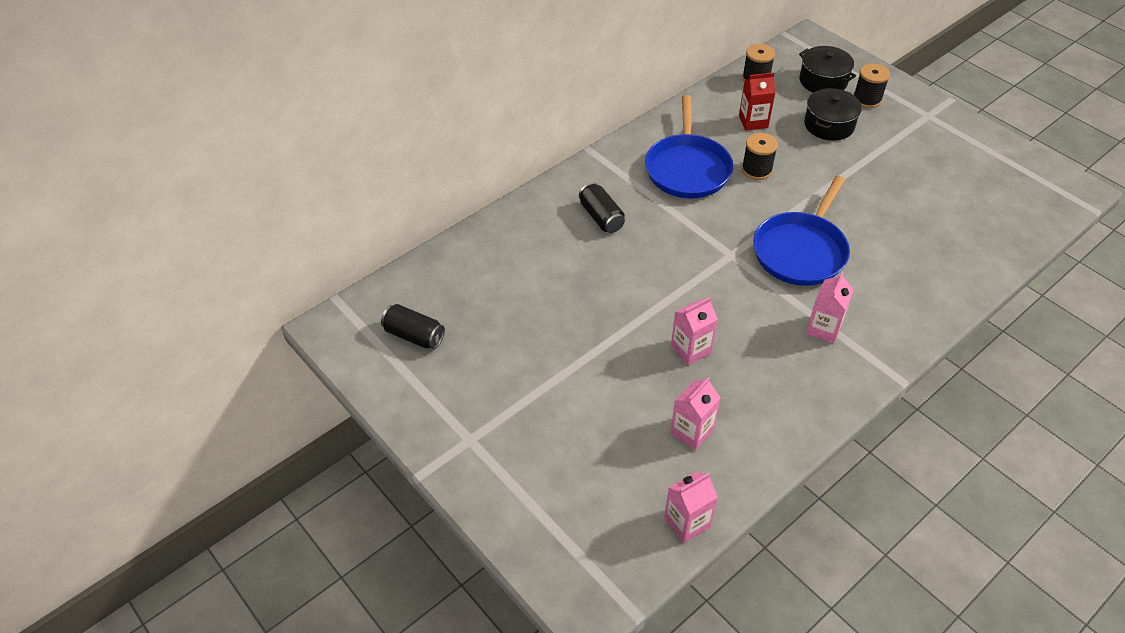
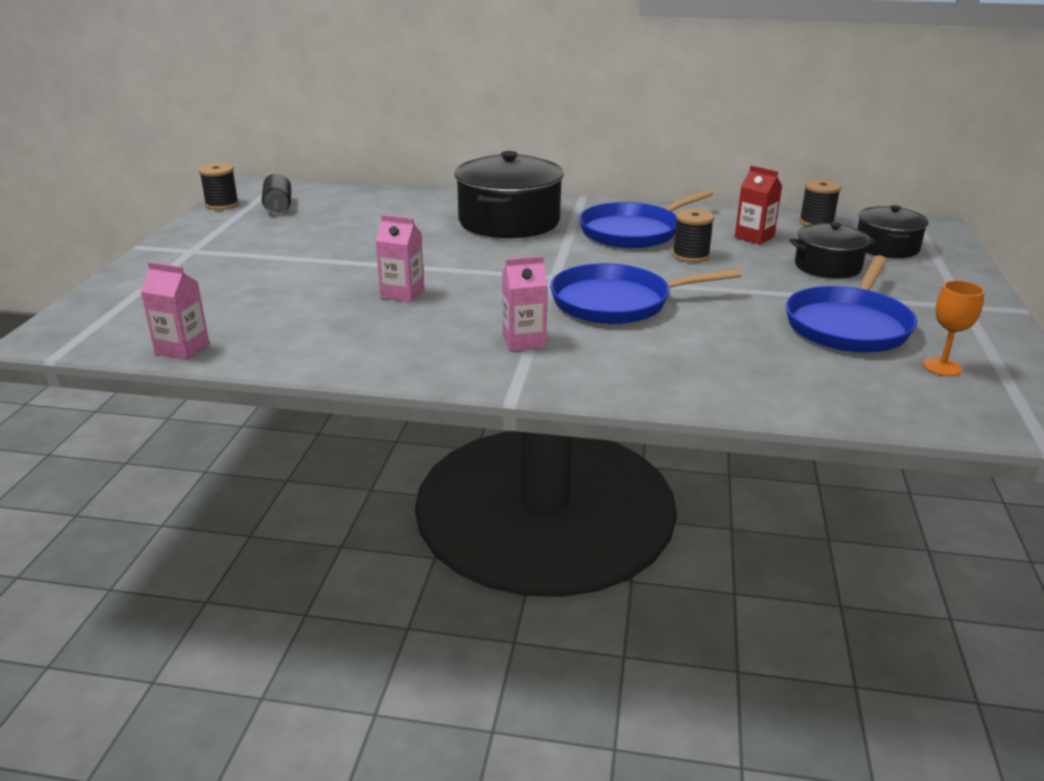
camera: 50 degrees right, 20 degrees down
black can [579,183,625,233] -> black pot [454,151,564,238]
pink carton [670,377,720,450] -> none
black spool [854,64,890,108] -> black spool moved to [199,163,239,210]
none -> blue pan [786,255,918,352]
none -> orange goblet [923,280,985,376]

